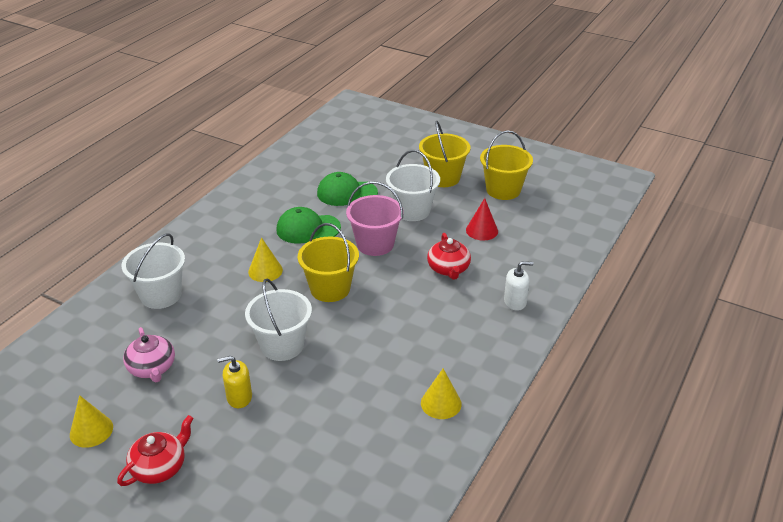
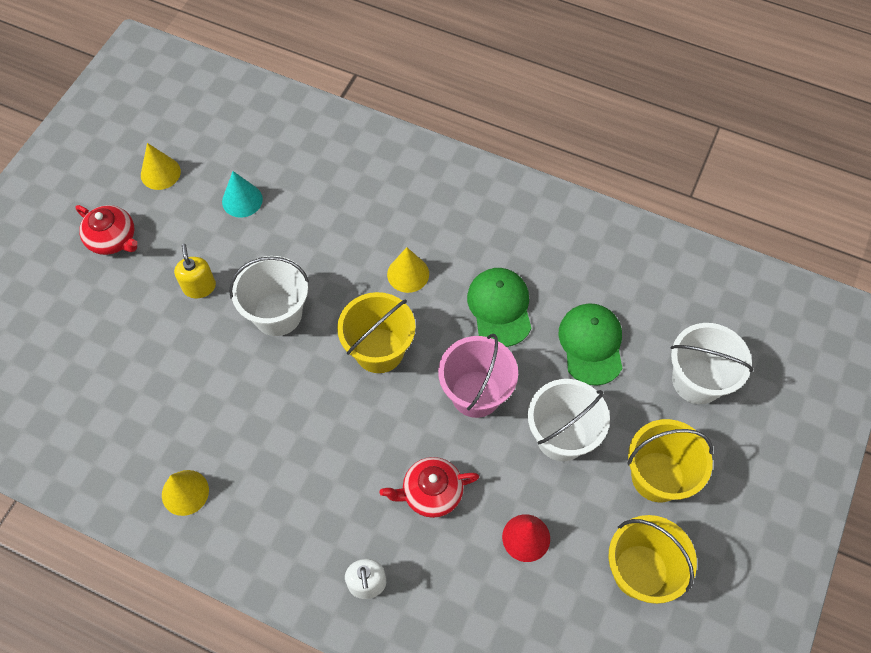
camera: 85 degrees right, 25 degrees up
white bucket [122,233,185,309] -> white bucket moved to [671,323,753,404]
pink teapot [123,327,175,382] -> turquoise cone [222,171,263,218]

